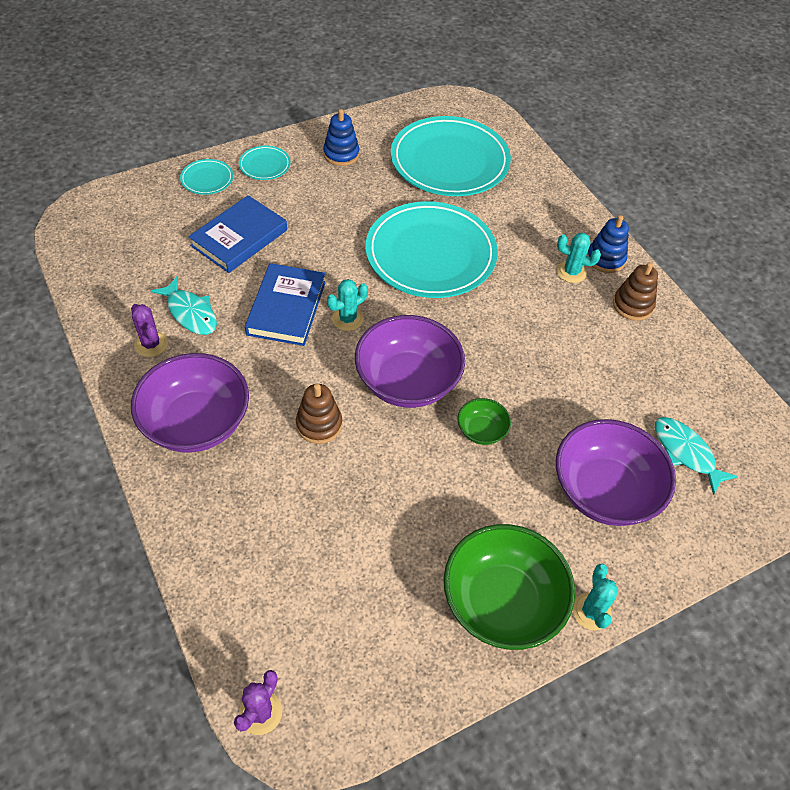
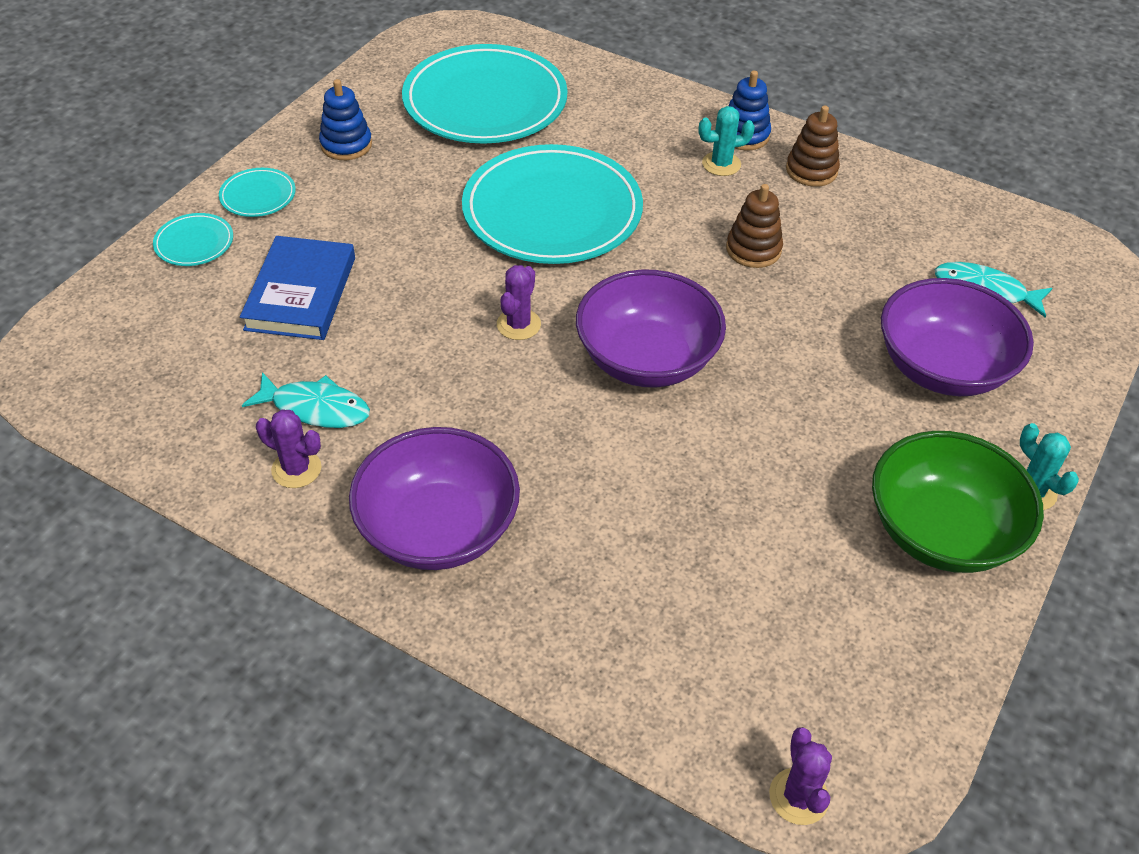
camera: 30 degrees left, 5 degrees down
blue book [245,263,326,346] -> none
brown stacking toy [296,384,342,444] -> brown stacking toy moved to [726,184,783,268]
turquoise cactus [327,279,368,331] -> purple cactus [497,265,541,340]
green bowl [458,398,511,445] -> none

